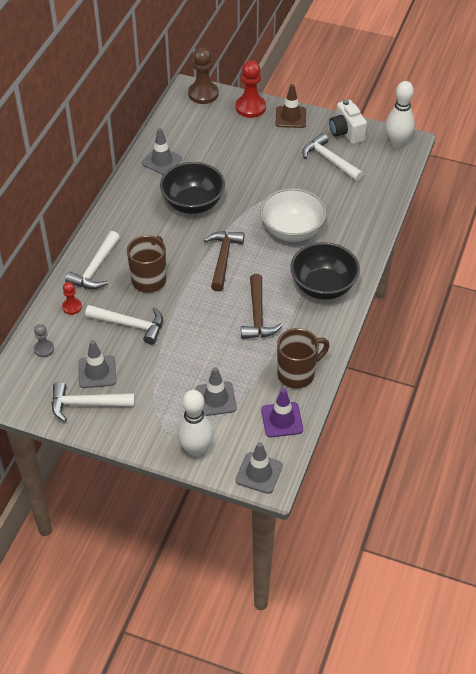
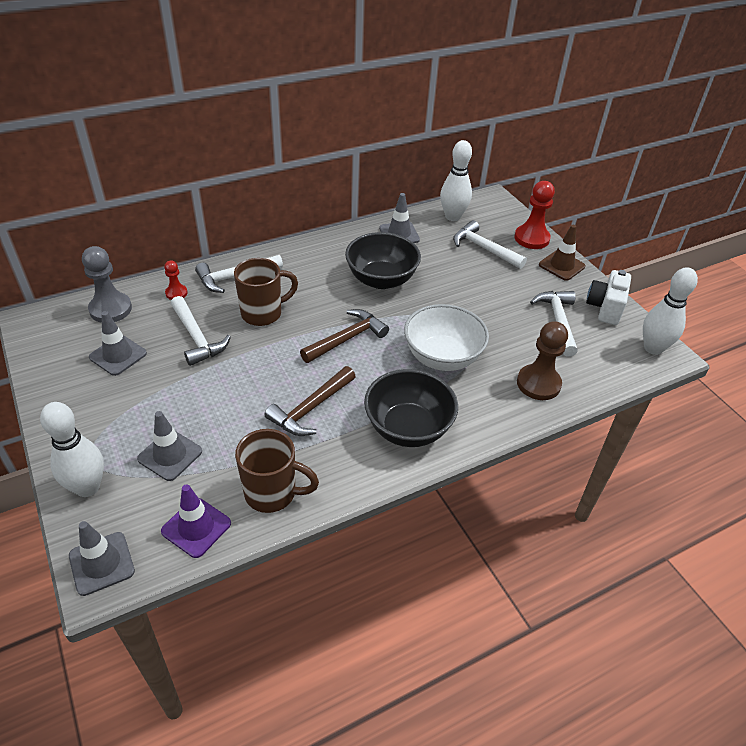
camera: 40 degrees right, 5 degrees down
grey pawn [34,324,54,357] -> grey pawn [82,246,132,323], size x1.84
white hammer [52,382,135,422] -> white hammer moved to [453,220,527,269]
brown pawn [188,47,218,104] -> brown pawn moved to [517,321,568,400]
none -> white bowling pin [440,140,472,221]

